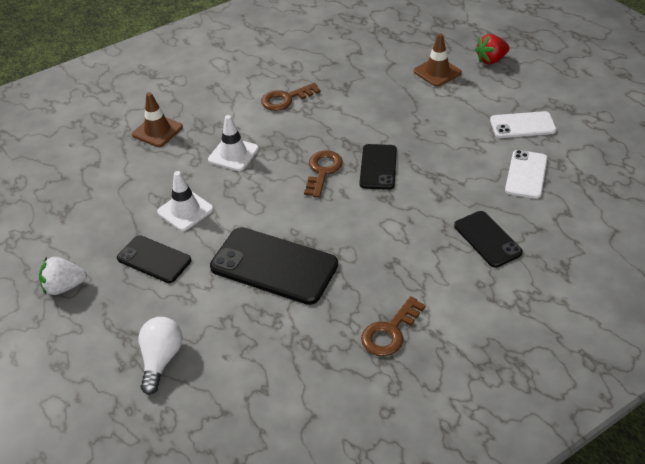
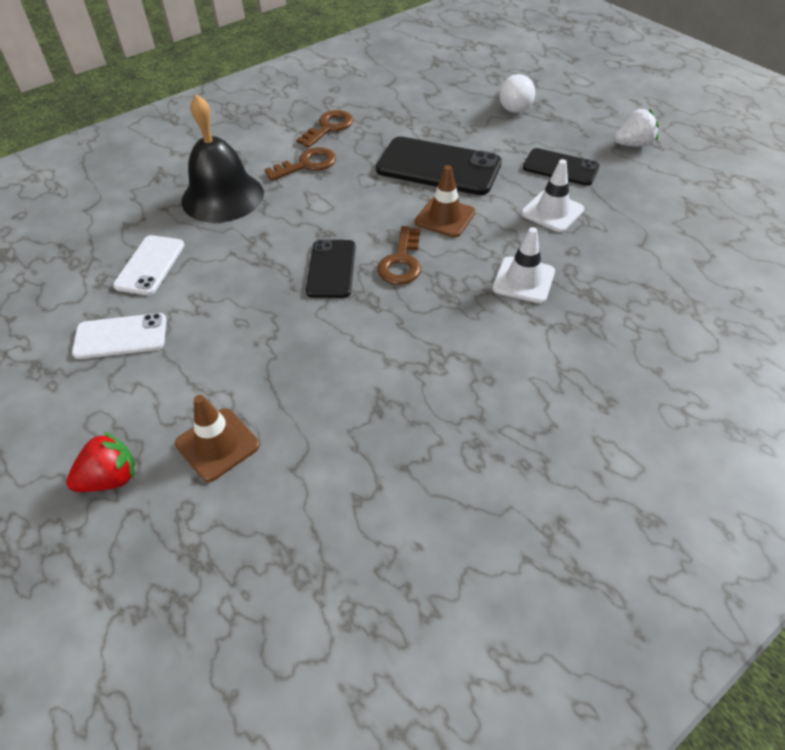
camera: 175 degrees right, 5 degrees up
brown traffic cone [132,92,183,147] -> brown traffic cone moved to [415,165,476,238]
brown key [261,83,320,111] -> brown key moved to [264,147,336,181]
black phone [454,211,523,268] -> black bell [182,94,264,223]

